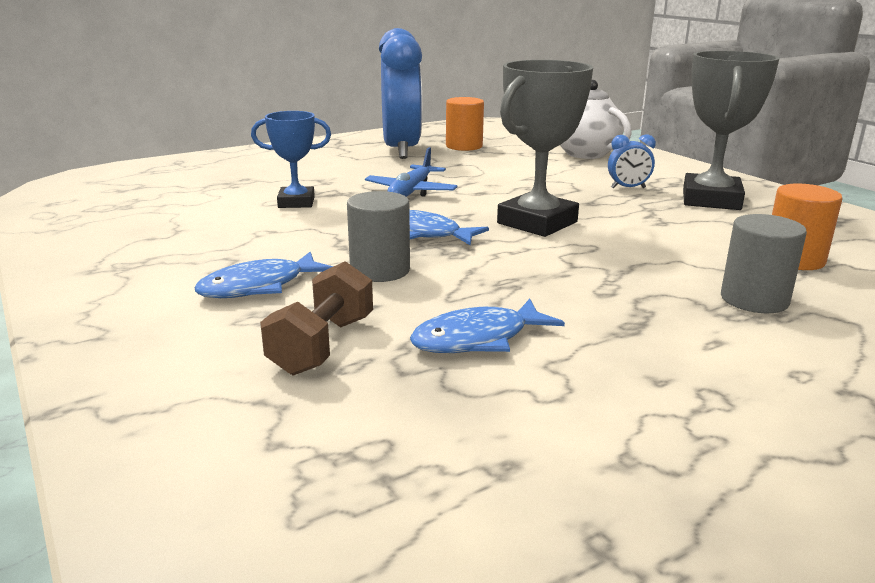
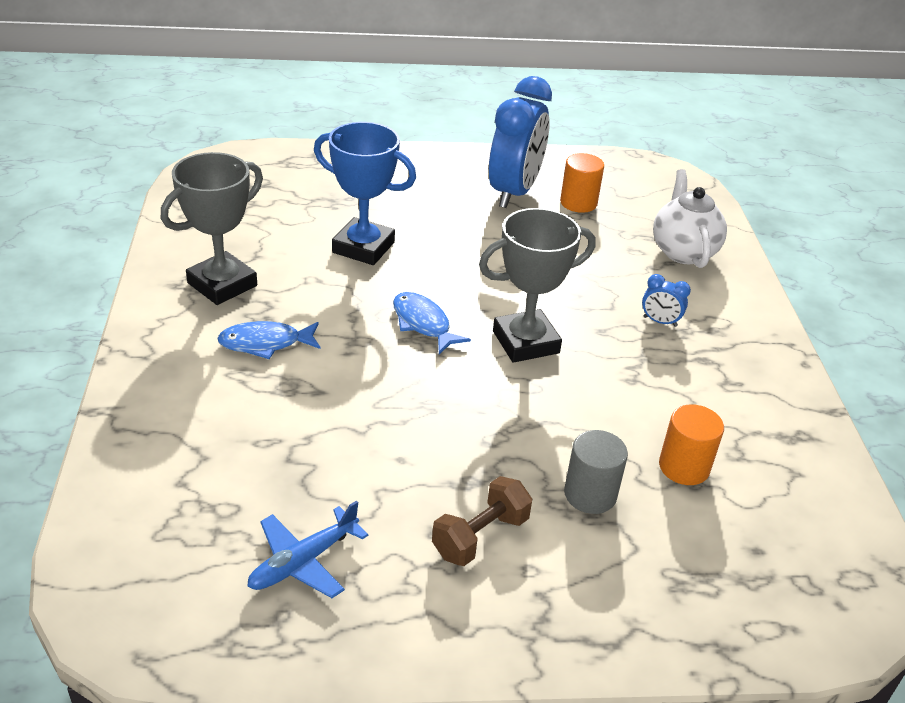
camera: 25 degrees right, 15 degrees up
blue trophy [251,111,331,208] -> blue trophy [314,122,416,265], size x1.63
brown dumbbell [260,261,373,376] -> brown dumbbell moved to [432,476,532,566]
grey cylinder [347,191,410,282] -> none
blue plane [365,147,458,197] -> blue plane moved to [247,500,368,598]
blue fish [410,299,565,353] -> none
grey trophy [683,51,779,210] -> grey trophy moved to [161,152,263,305]

